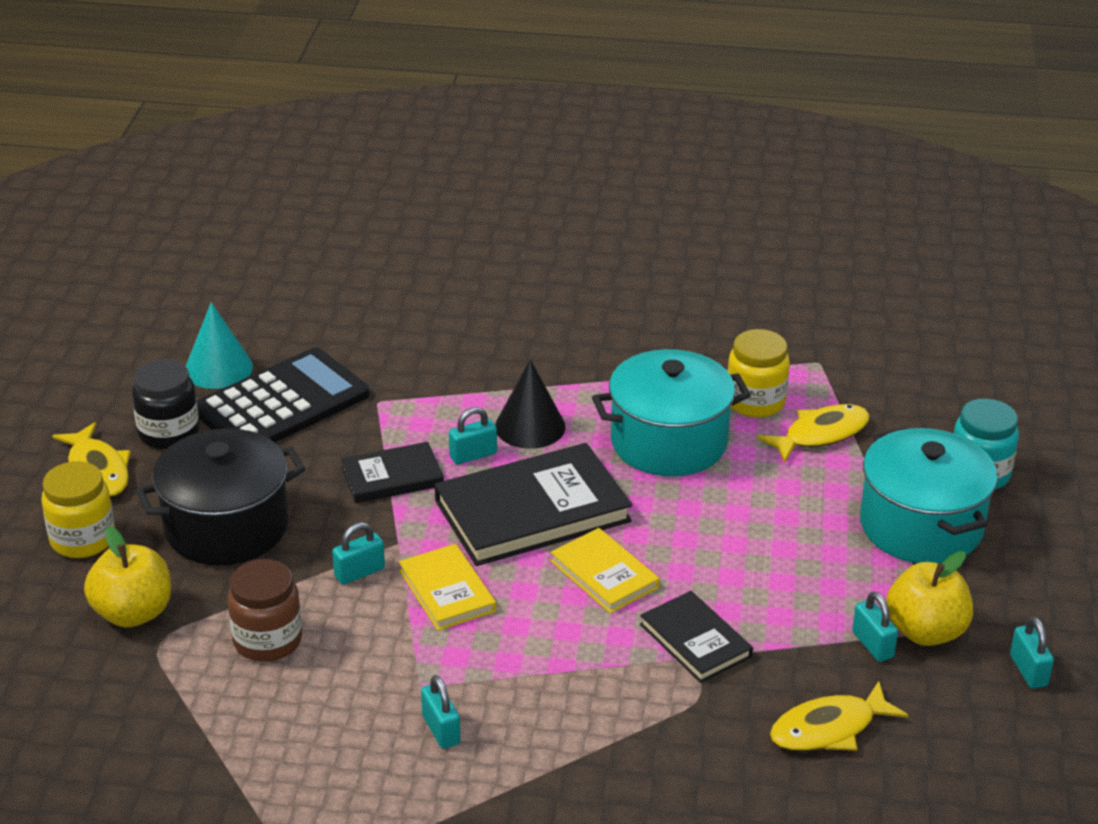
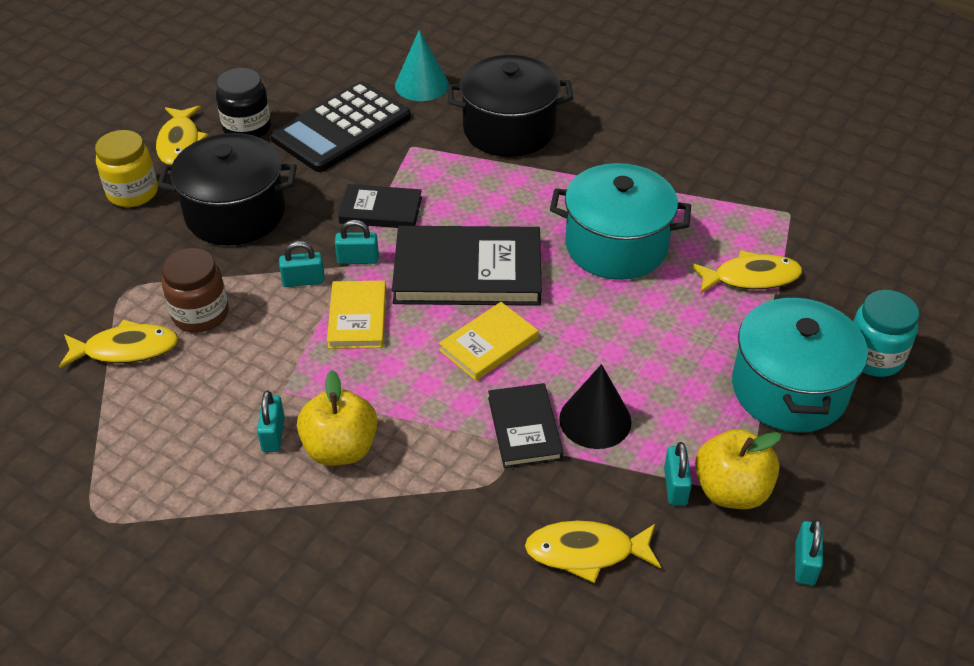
camera: 25 degrees right, 10 degrees up
yellow apple [84,526,171,627] -> yellow apple moved to [297,370,378,466]
turquoise cone [186,302,253,389] -> turquoise cone moved to [395,30,449,101]
black calculator [197,347,370,443] -> black calculator turned 150 degrees clockwise [270,81,411,172]
turquoise padlock [449,407,497,464] -> turquoise padlock moved to [335,220,379,264]
black cone [495,359,566,449] -> black cone moved to [559,364,632,449]
yellow book [551,528,660,613] -> yellow book turned 60 degrees clockwise [439,302,538,381]
yellow jar [728,329,790,417] -> none
none -> yellow fish [59,319,179,369]
none -> black pot [447,55,573,157]

